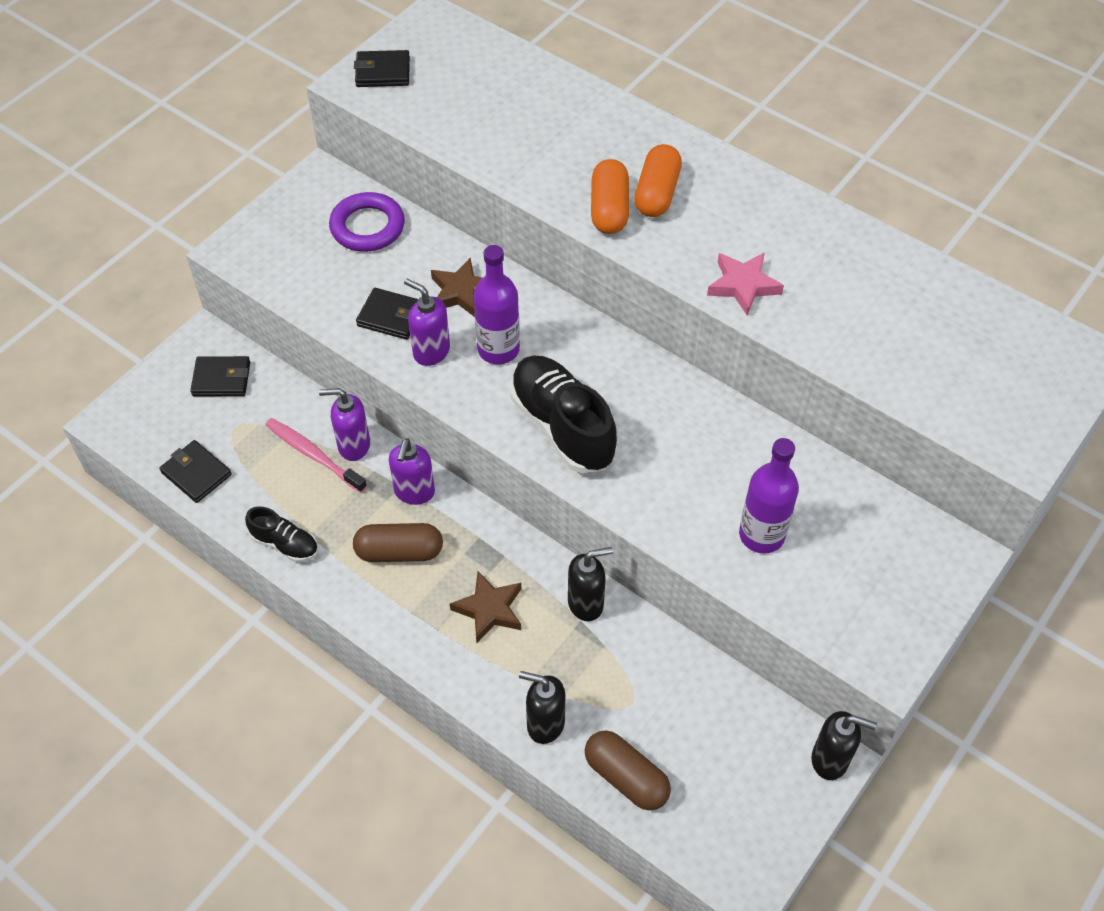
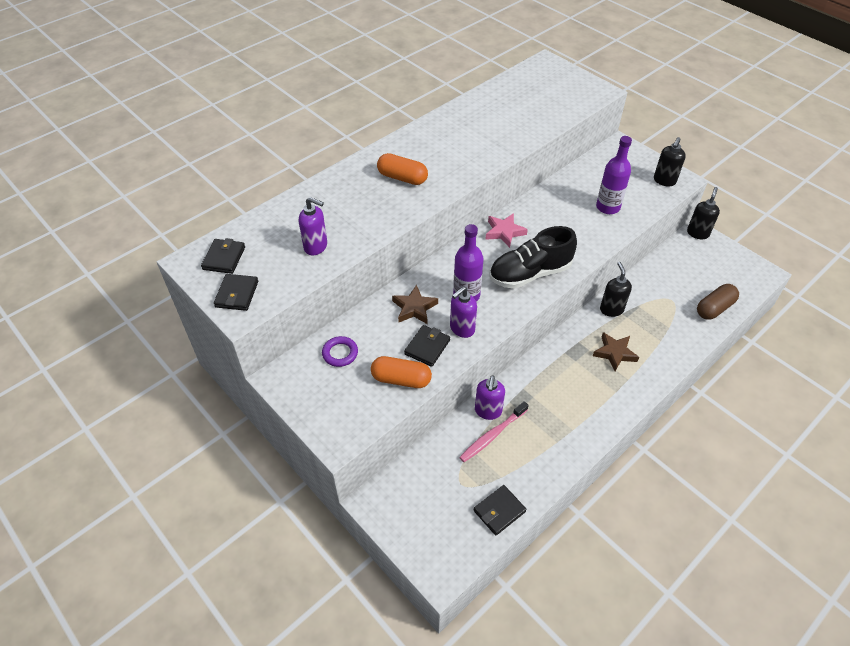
camera: 80 degrees left, 5 degrees down
black wallet [190,356,250,396] -> black wallet moved to [201,238,245,274]
black shoe [245,506,318,562] -> none
purple ring [329,192,405,252] -> purple ring [322,336,358,367], size x0.66
brown capsule [353,523,443,562] -> none
purple soap dispenser [389,438,435,505] -> purple soap dispenser moved to [299,197,327,255]
black soap dispenser [519,671,566,744] -> black soap dispenser moved to [654,137,686,186]
orange capsule [591,159,629,234] -> orange capsule moved to [371,356,432,388]
pink star [707,252,784,316] -> pink star moved to [485,213,528,248]

